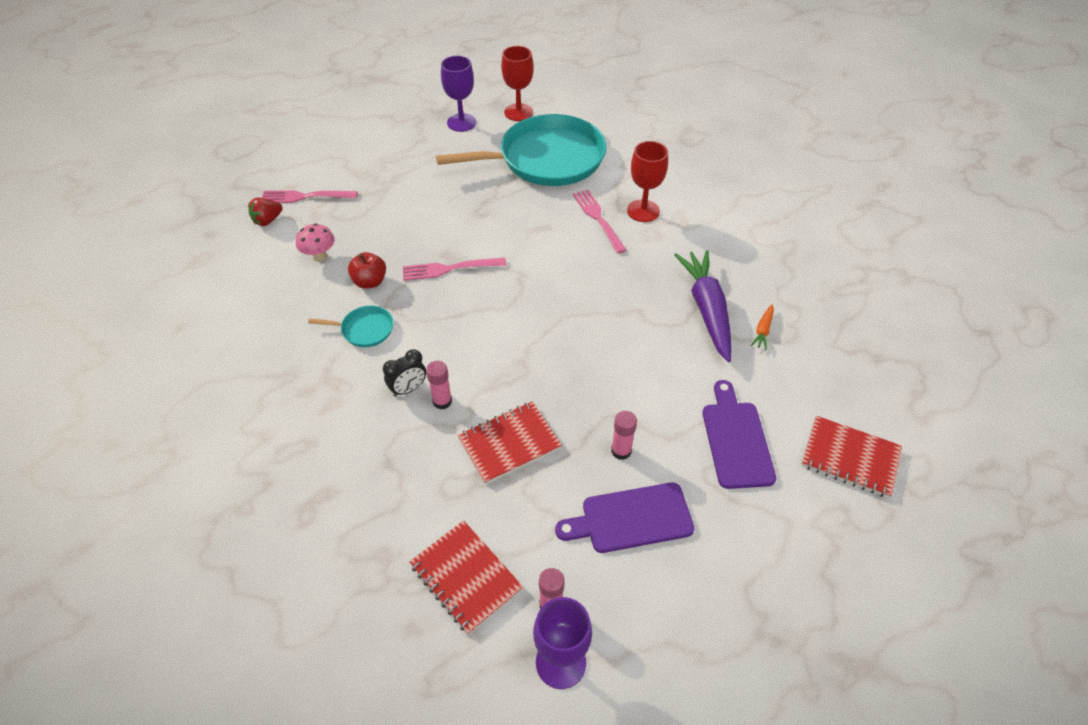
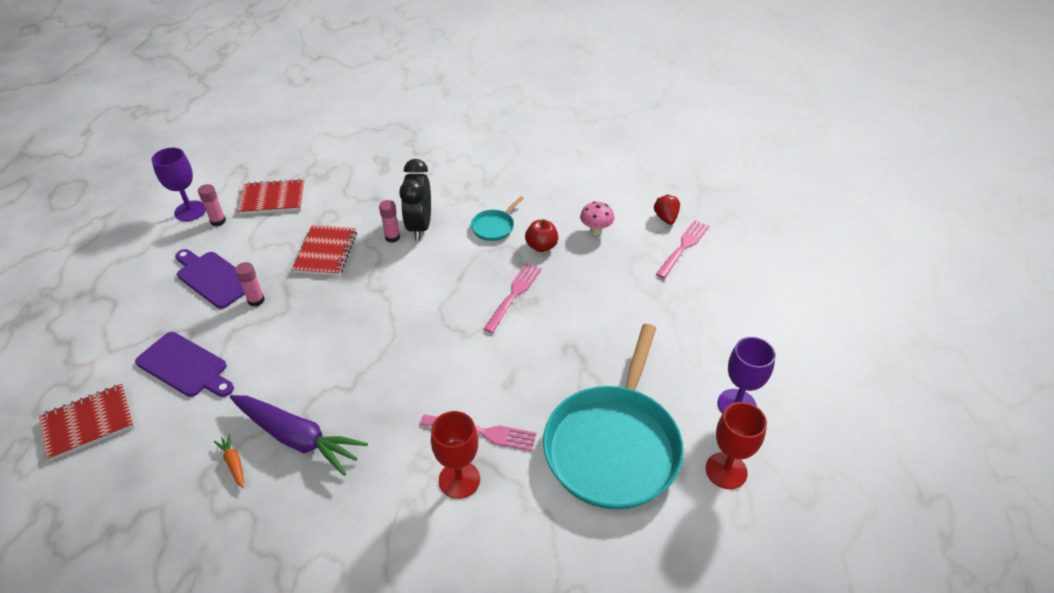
camera: 125 degrees right, 5 degrees down
black clock [383,349,426,397] -> black clock [399,159,431,241], size x1.77
purple cutting board [555,483,695,553] -> purple cutting board turned 75 degrees counterclockwise [175,249,245,309]

